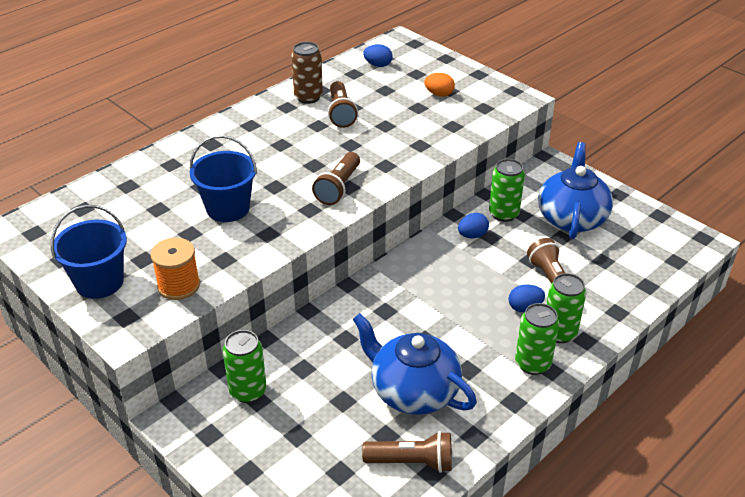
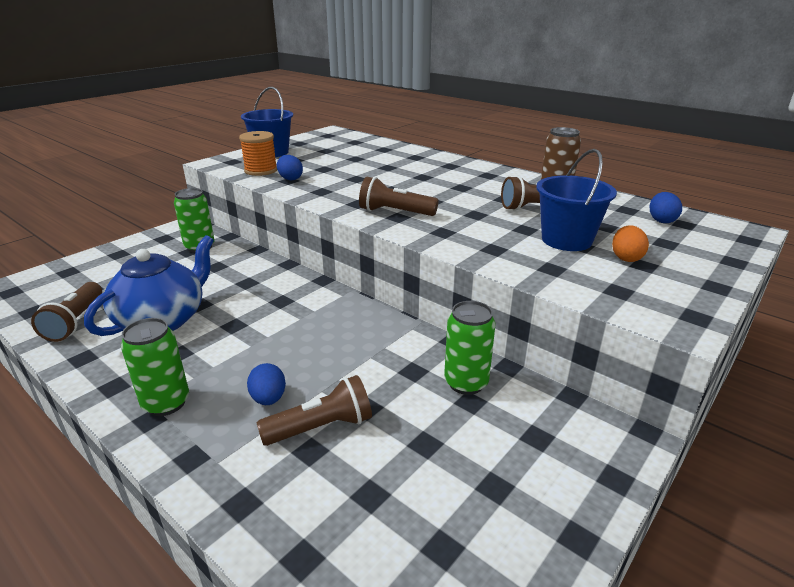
camera: 85 degrees right, 10 degrees down
blue bucket [190,135,257,222] -> blue bucket moved to [536,149,617,251]
blue egg [458,213,489,239] -> blue egg moved to [277,155,303,180]
blue teapot [538,142,613,239] -> none
green can [547,273,586,343] -> none

